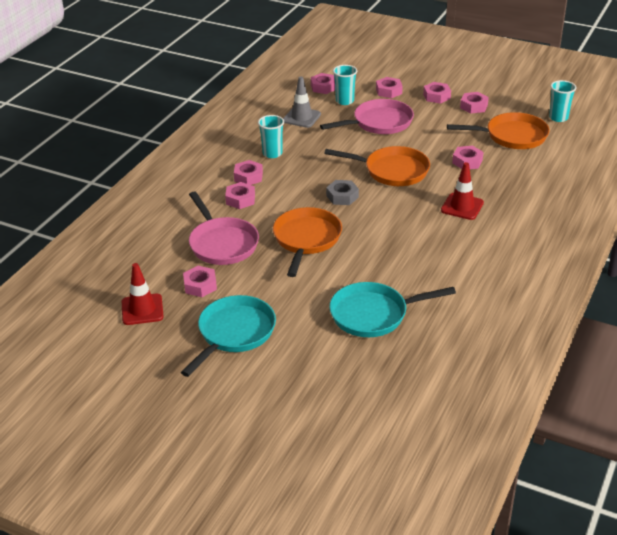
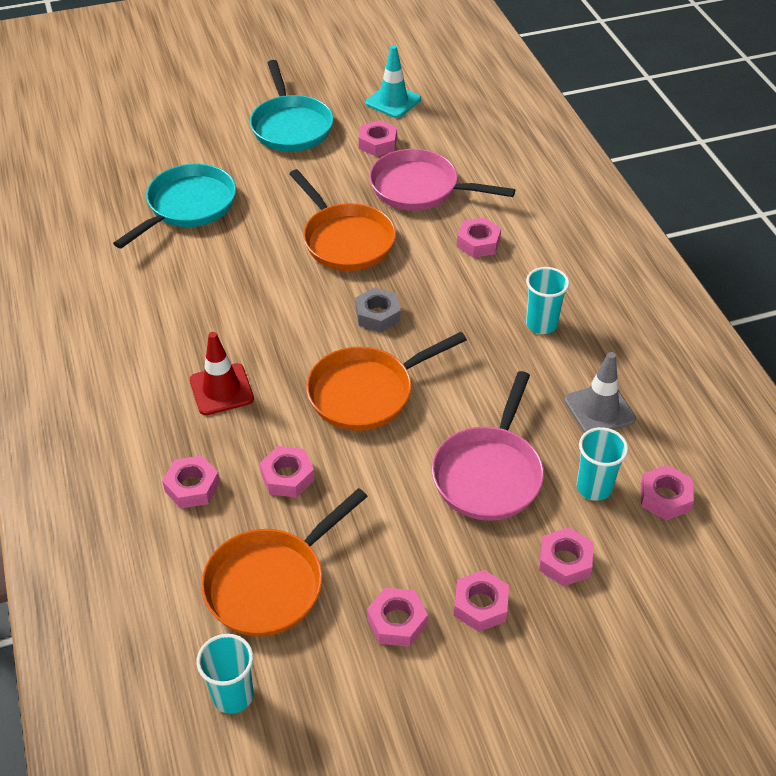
camera: 135 degrees right, 10 degrees up
red traffic cone [122,263,164,325] -> turquoise traffic cone [366,45,421,118]
pink nut [234,160,263,185] -> pink nut moved to [162,456,220,508]

